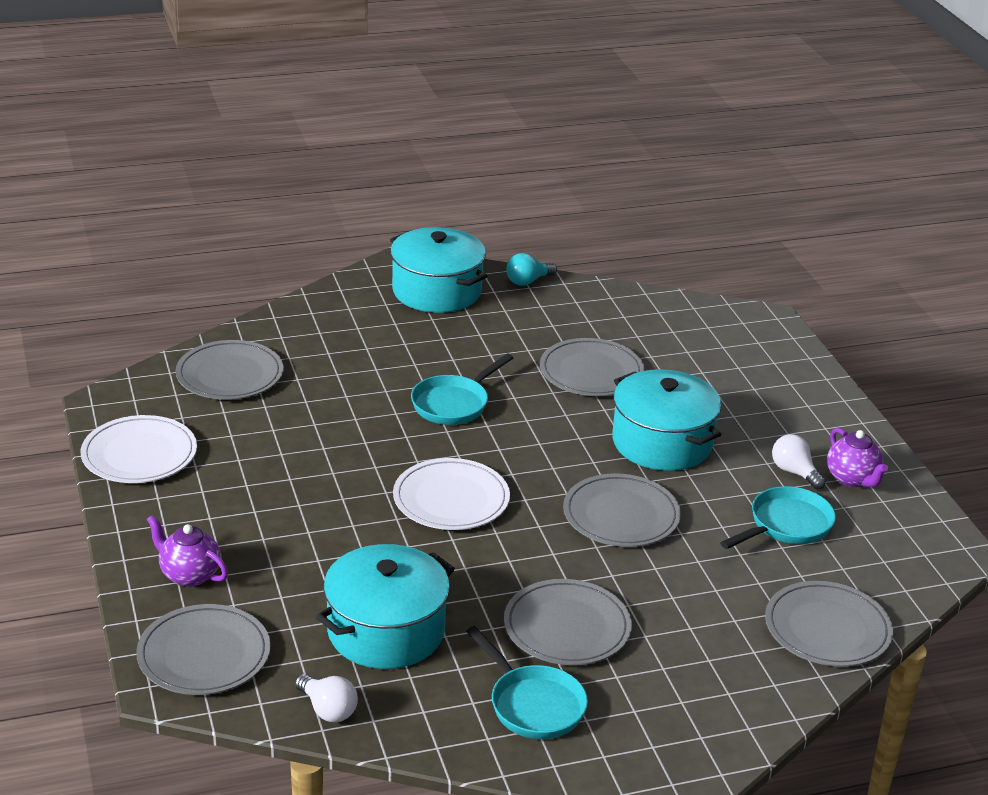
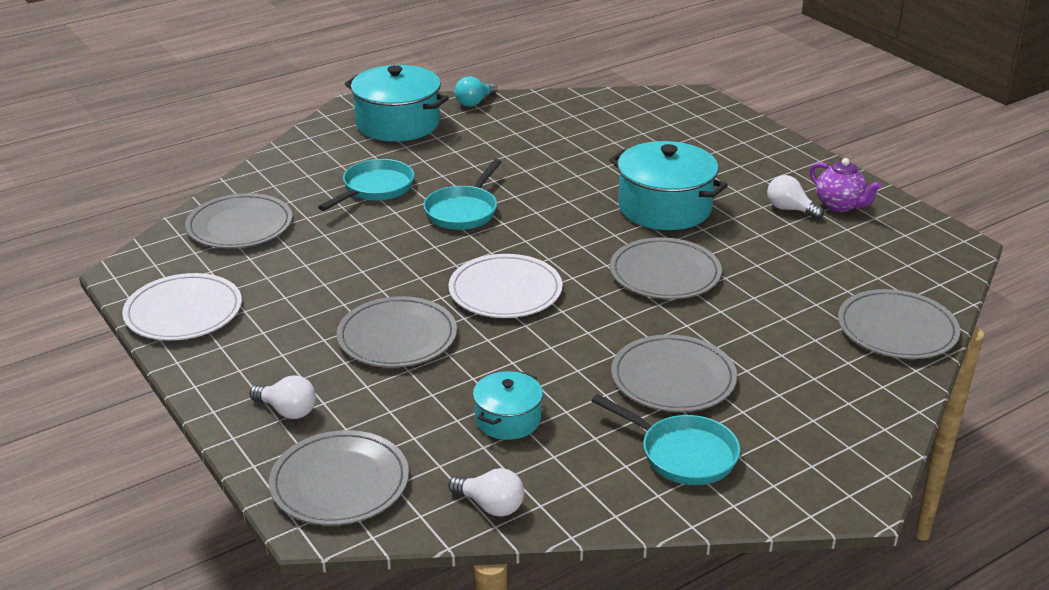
camera: 15 degrees left, 0 degrees up
purple teapot [147,515,228,587] -> white light bulb [250,375,316,419]
turquoise pot [316,544,455,669] -> turquoise pot [473,371,543,440], size x0.55
grey plate [540,338,645,396] -> grey plate moved to [337,296,457,367]
turquoise pan [720,486,836,549] -> turquoise pan moved to [318,159,414,211]

